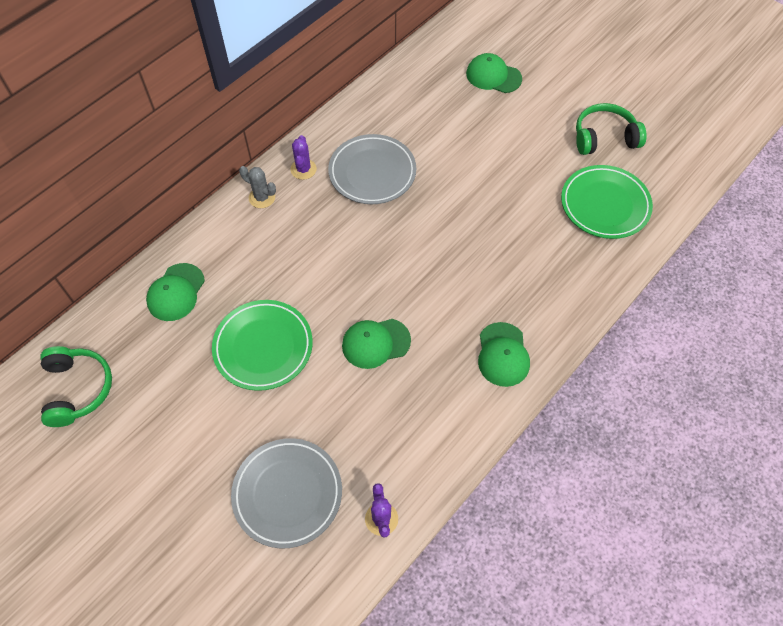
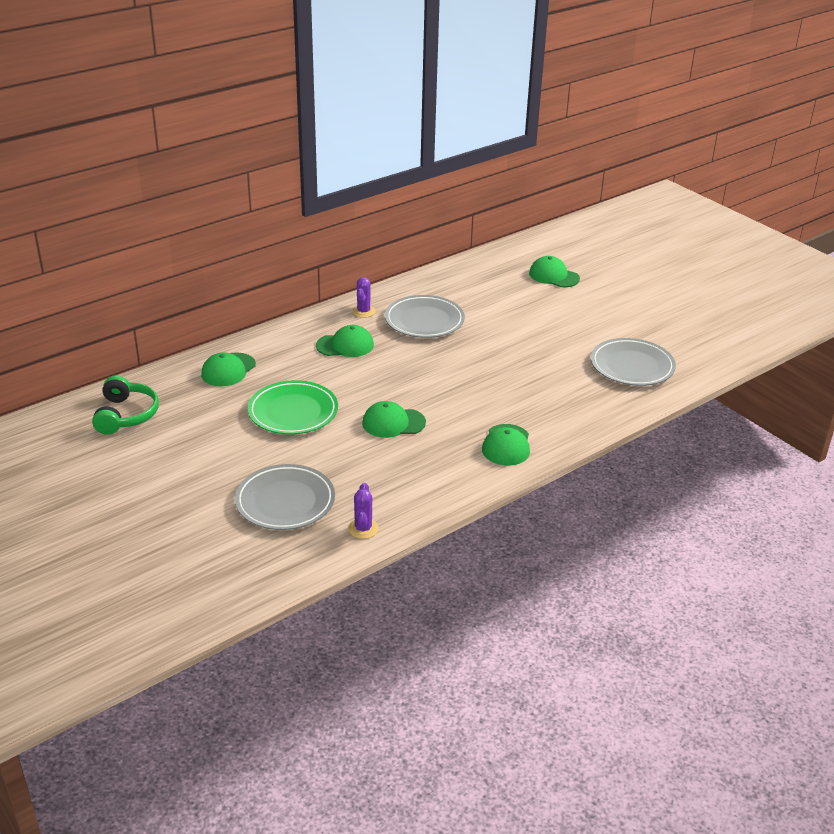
camera: 10 degrees right, 25 degrees down
grey cactus [239,166,276,208] -> none
green plate [561,165,653,239] -> grey plate [591,338,676,386]
green headphones [576,103,647,155] -> none
none -> green cap [316,325,374,357]

